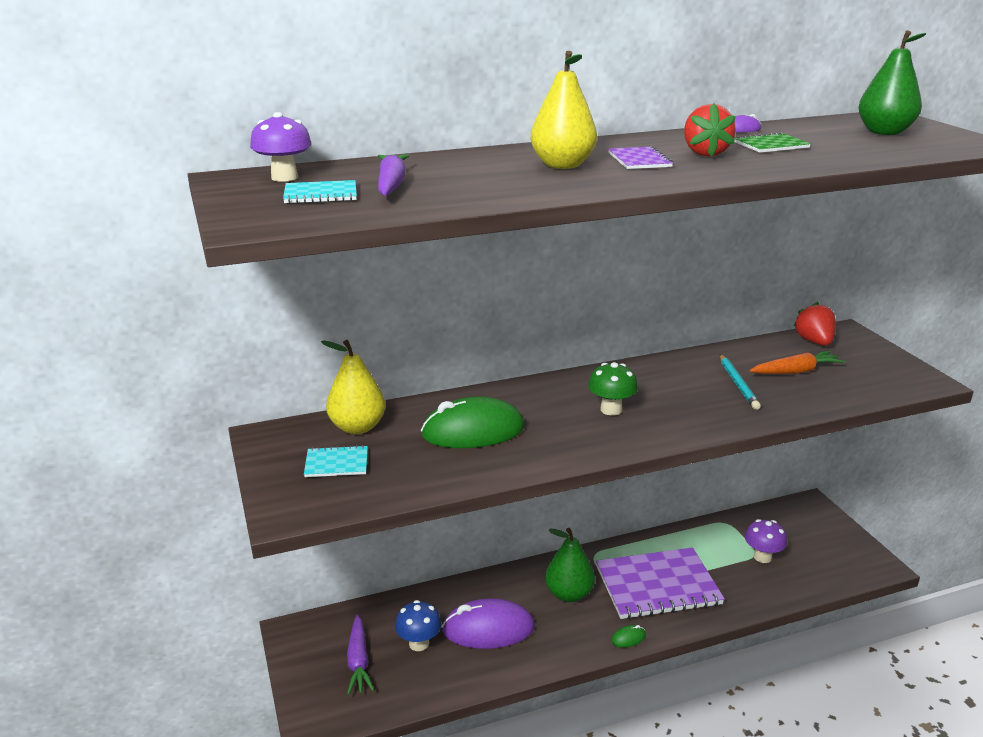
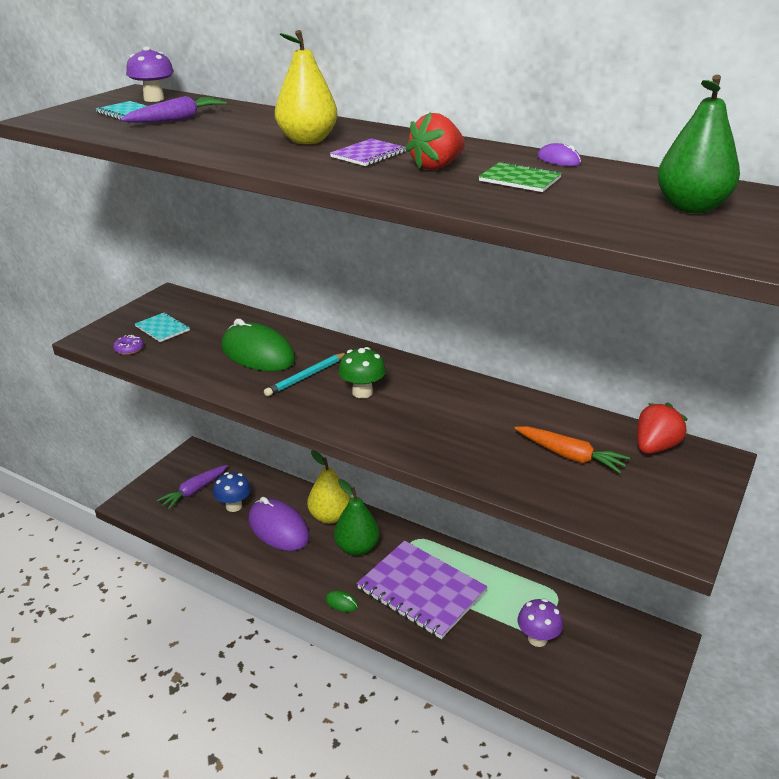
camera: 50 degrees right, 5 degrees up
yellow pear [321,340,386,434] -> yellow pear moved to [307,450,351,524]
turquoise pencil [720,354,761,410] -> turquoise pencil moved to [264,353,346,397]
none -> purple donut [113,335,144,355]

